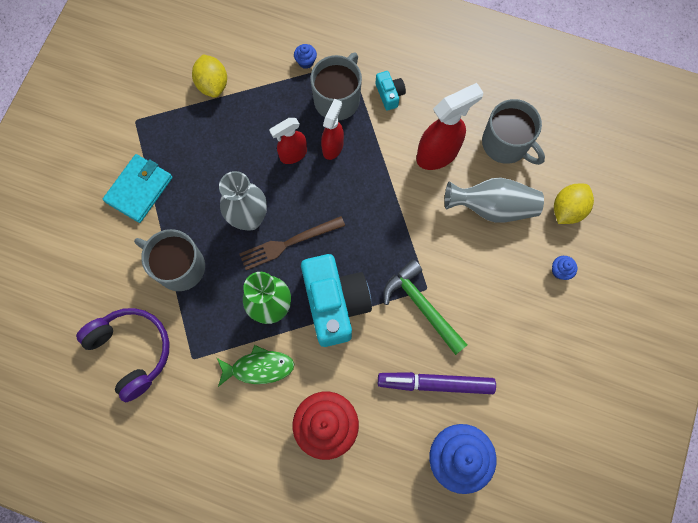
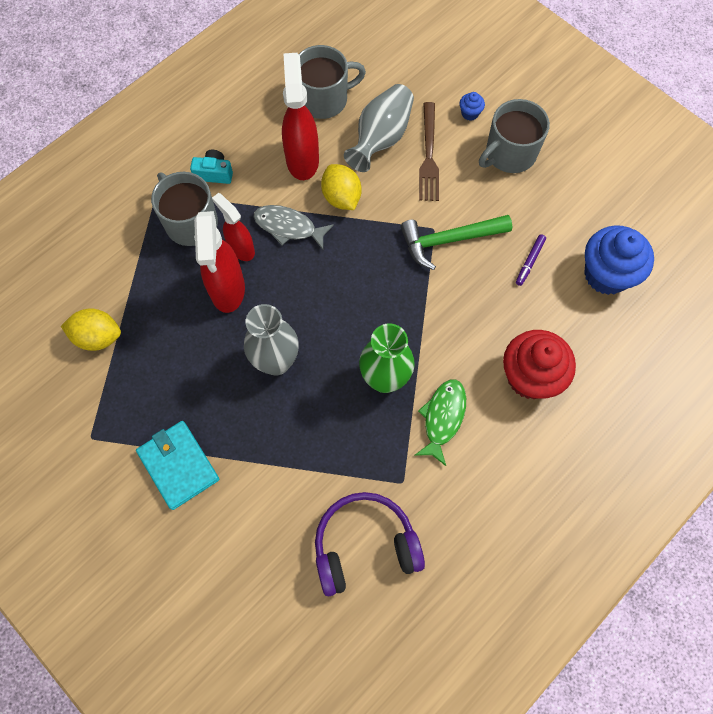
camera: 65 degrees left, 5 degrees down
grey mug [134,229,205,291] -> grey mug moved to [479,99,550,173]
brown fork [239,216,345,270] -> brown fork moved to [419,102,439,201]
red spray bottle [269,118,307,164] -> red spray bottle [194,211,245,313], size x1.58
blue cupcake [294,44,317,69] -> none
turquoise camera [301,254,372,347] -> none
purple marker [378,372,496,394] -> purple marker [516,235,546,286], size x0.49
yellow lemon [554,184,594,224] -> yellow lemon moved to [321,164,361,210]
none -> grey fish [253,205,334,250]

